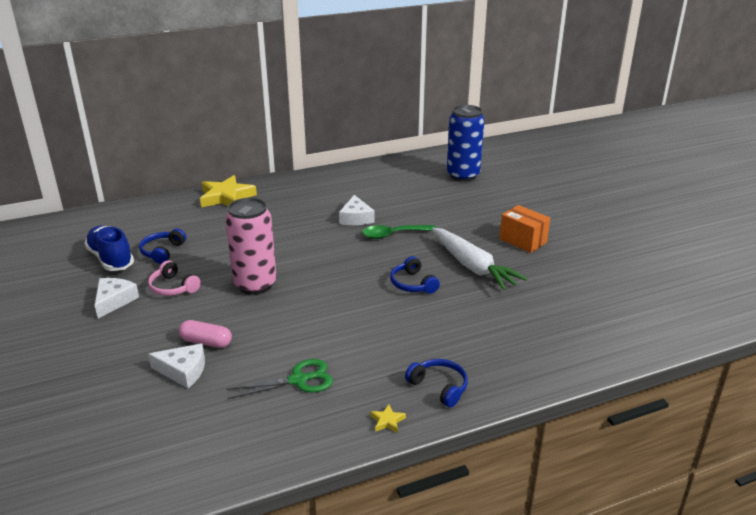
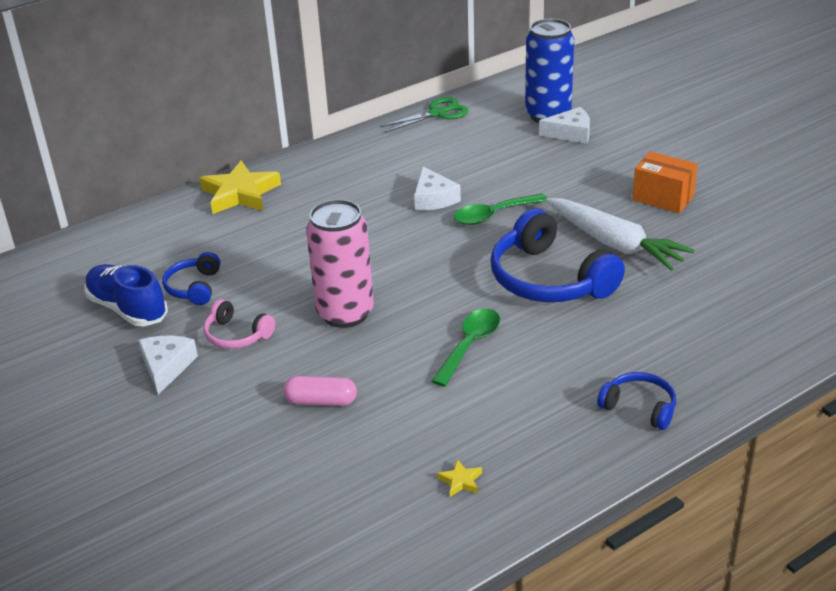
camera: 10 degrees left, 5 degrees up
white cheese [148,343,205,388] -> white cheese moved to [539,107,590,144]
green scissors [226,359,333,399] -> green scissors moved to [379,97,469,133]
yellow star [370,404,406,433] -> yellow star moved to [437,459,482,497]
blue headphones [390,256,440,294] -> blue headphones [491,209,625,302], size x1.95
none -> green spoon [431,309,500,387]

